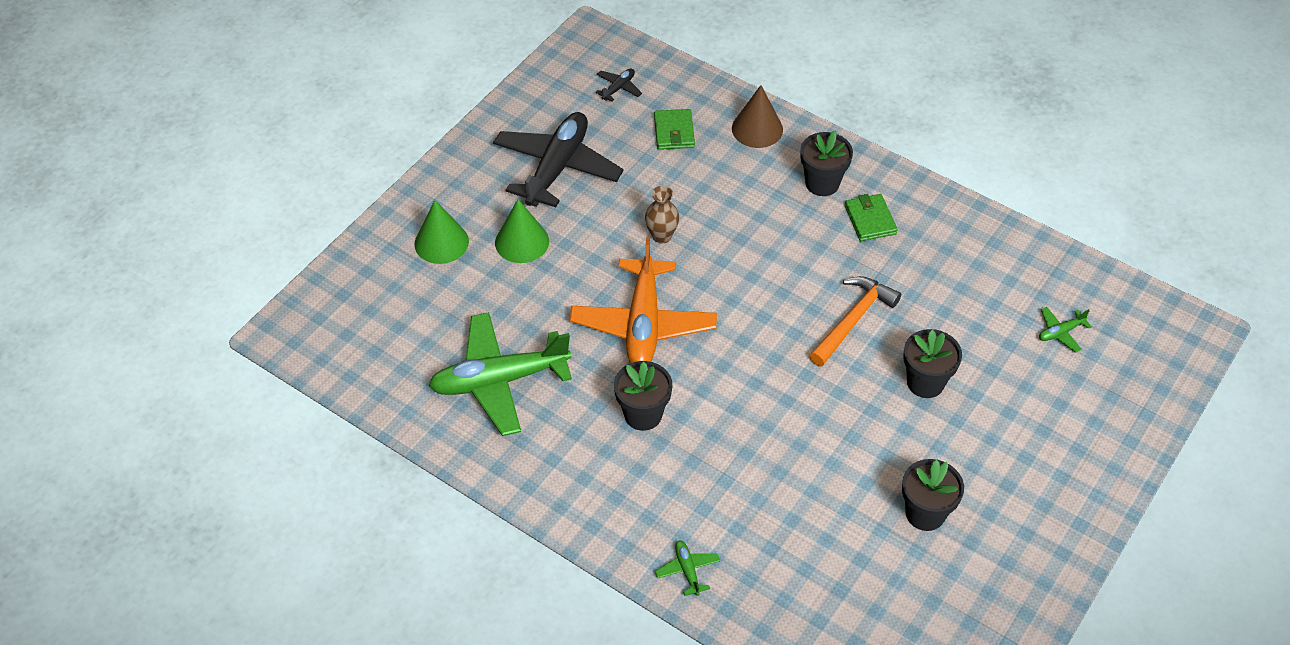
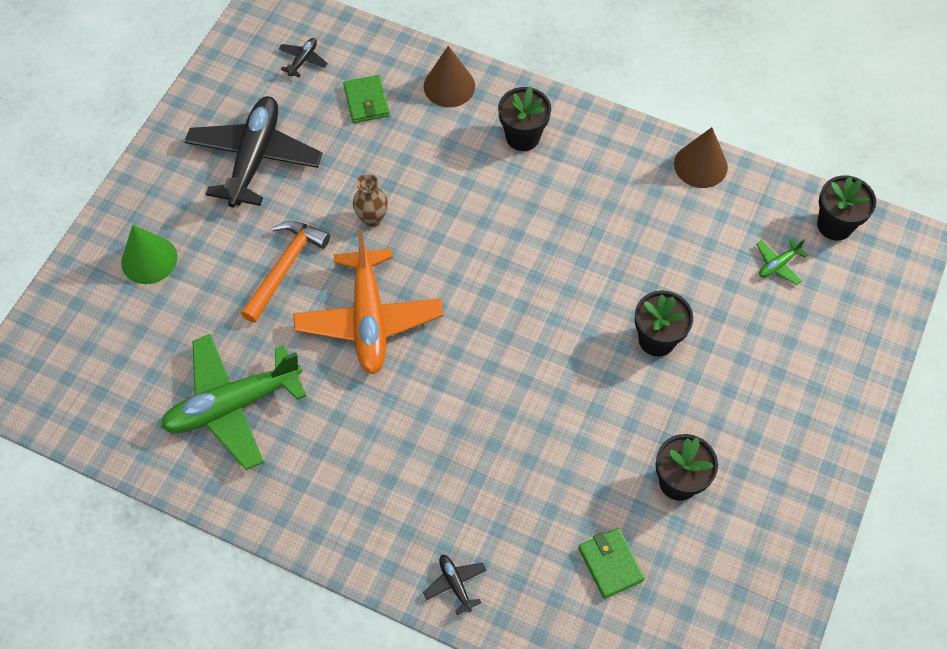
camera: 10 degrees left, 10 degrees up
green cone [495,199,549,263] -> none
black flower pot [614,361,672,431] -> black flower pot moved to [817,175,876,241]
green plane [655,540,720,596] -> black plane [423,555,486,615]
orange hammer [809,276,901,366] -> orange hammer moved to [241,221,330,323]
green wallet [845,194,898,241] -> green wallet moved to [578,528,645,599]
none -> brown cone [674,127,728,188]

